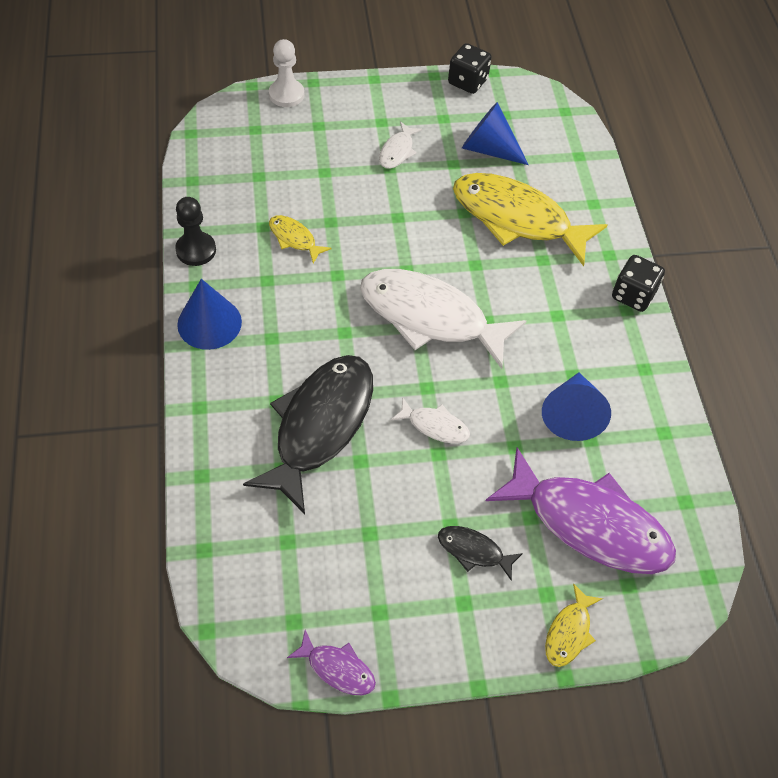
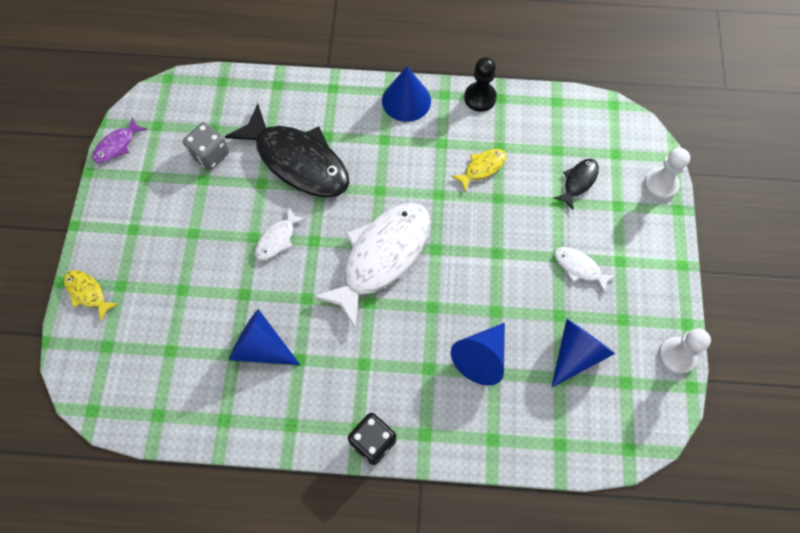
camera: 105 degrees right, 10 degrees up
black fish [438,526,523,581] -> black fish moved to [553,159,599,210]
black dice [448,43,492,94] -> white pawn [658,328,711,374]
yellow fish [453,173,607,266] -> blue cone [451,323,505,385]
purple fish [486,447,676,574] -> none
none -> grey dice [183,122,229,170]

